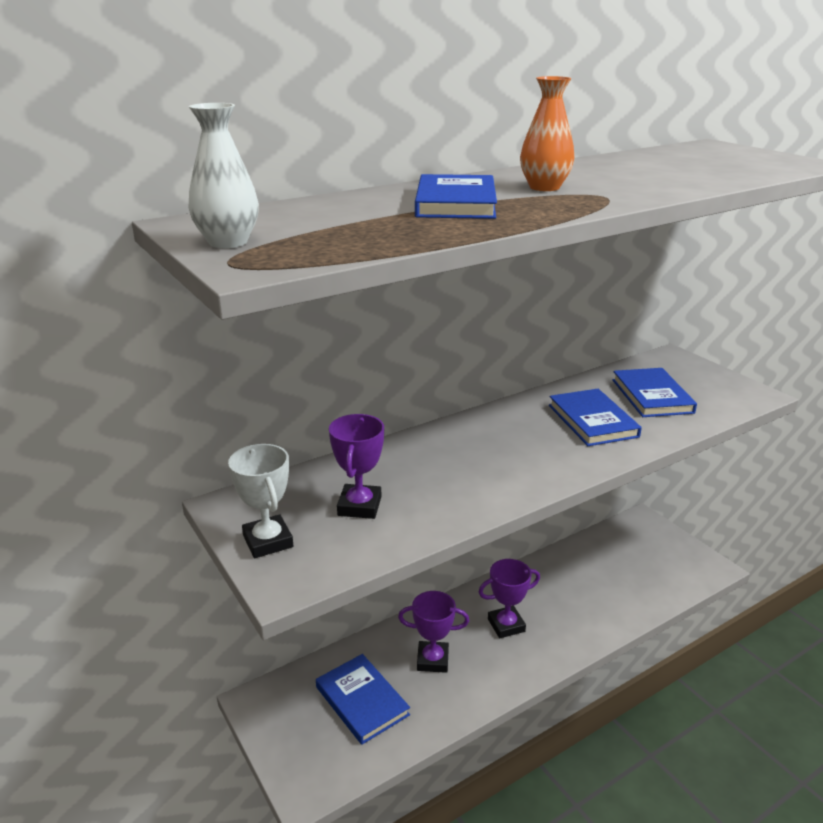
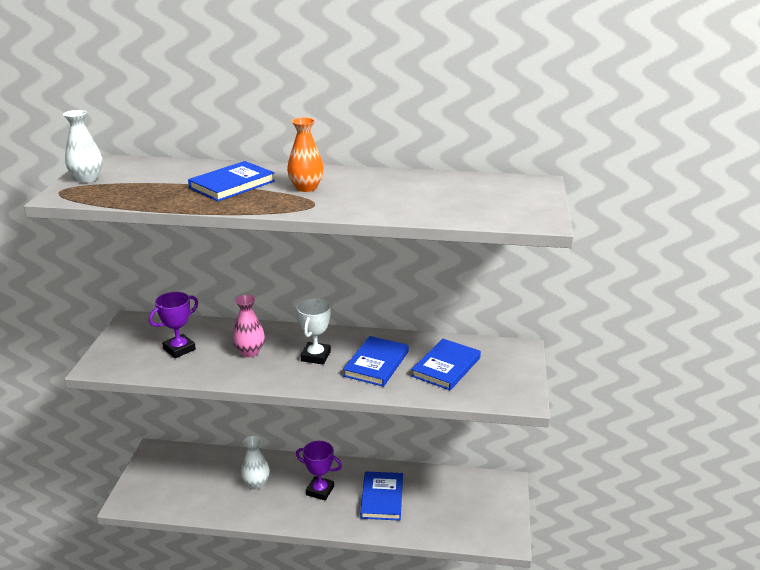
camera: 40 degrees right, 0 degrees up
white trophy [228,444,293,558] -> white trophy moved to [296,298,331,364]
blue book [316,654,410,745] -> blue book moved to [360,471,403,521]
purple trophy [398,591,469,673] -> white vase [241,435,270,490]
none -> pink vase [232,295,265,357]

